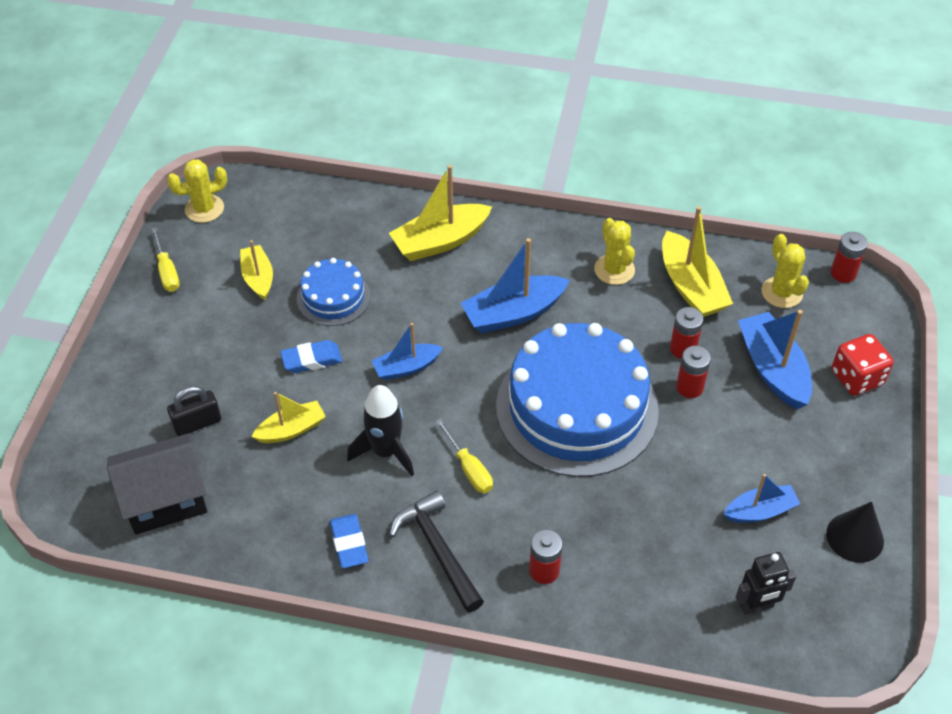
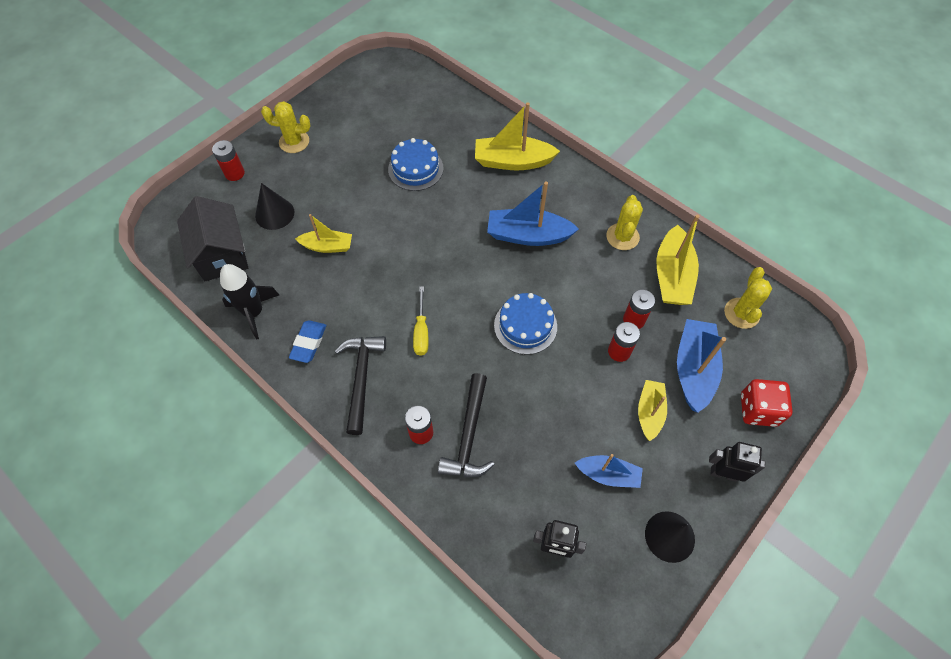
camera: 30 degrees right, 10 degrees up
black house [107,434,207,535] -> black house turned 60 degrees clockwise [177,196,248,281]
yellow screwdriver [151,227,180,292] -> none
yellow cactus [167,159,227,223] -> yellow cactus moved to [261,101,311,153]
black padlock [167,386,221,436] -> black cone [255,183,294,230]
yellow boat [240,240,273,300] -> yellow boat moved to [638,380,667,441]
blue eraser [280,340,342,373] -> none
black rocket [347,385,414,476] -> black rocket moved to [220,264,279,340]
blue boat [372,323,443,380] -> none
blue cake [496,323,659,477] -> blue cake [494,293,557,355], size x0.48
red battery [831,232,868,283] -> red battery moved to [212,140,245,181]
none -> black hammer [438,373,495,477]
none -> black robot [709,442,765,482]

